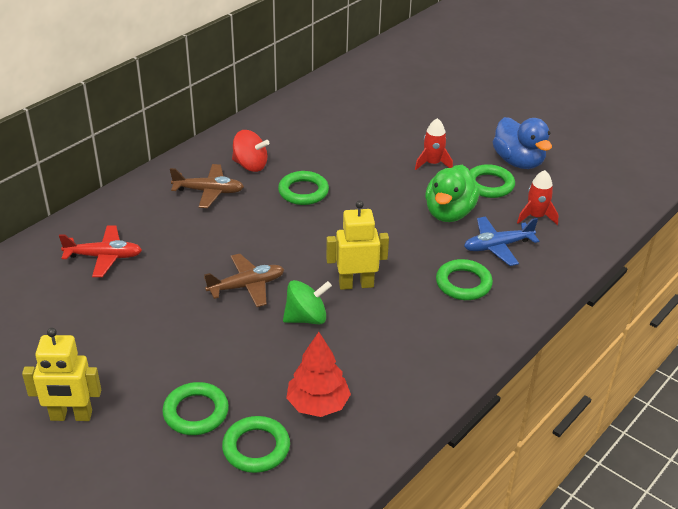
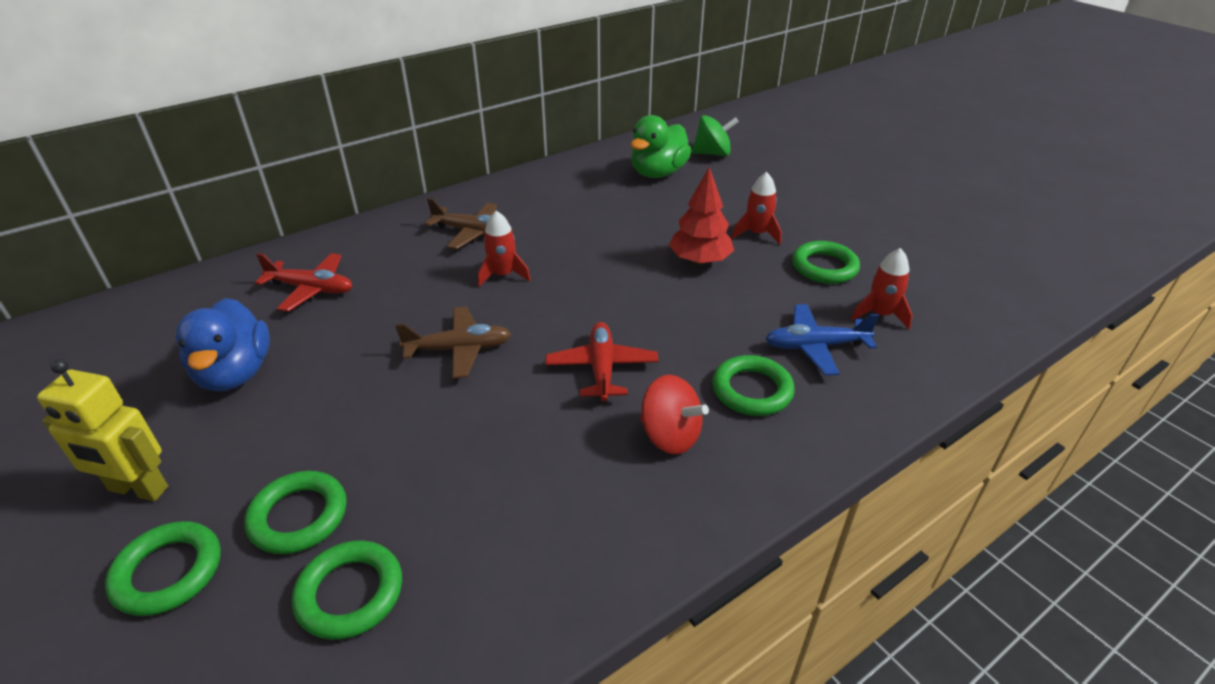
camera: 15 degrees right, 0 degrees up
red spinning top [232,130,269,172] -> red spinning top moved to [640,375,709,455]
green ring [278,171,329,205] -> green ring moved to [105,521,221,616]
green spinning top [283,280,332,324] -> green spinning top moved to [692,115,739,156]
red tree [286,332,351,417] -> red tree moved to [669,167,734,265]
yellow robot [326,201,389,290] -> red plane [545,322,658,401]
green duck [425,165,480,222] -> green duck moved to [631,115,691,178]
blue duck [493,117,552,169] -> blue duck moved to [175,298,270,391]
none -> red rocket [478,211,531,287]

